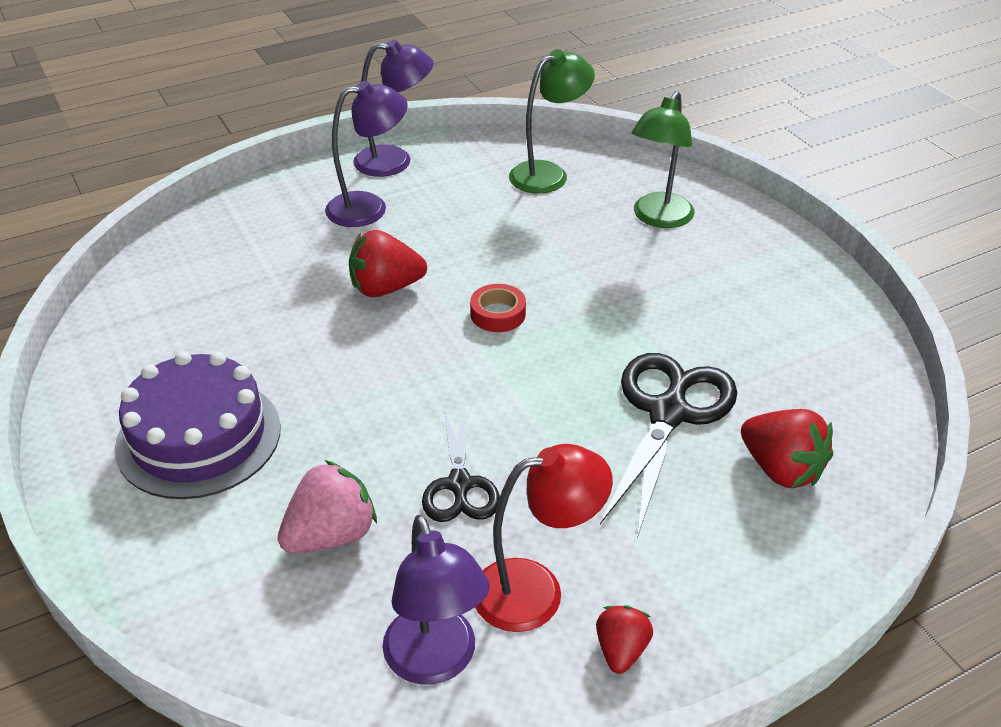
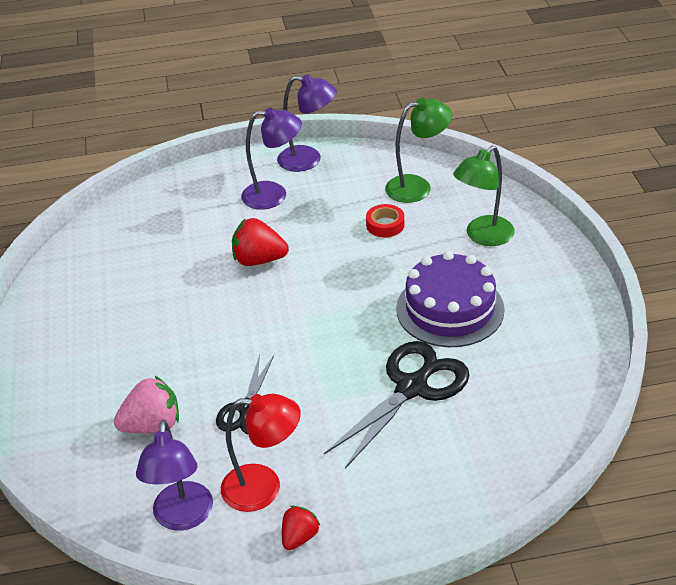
camera: 20 degrees right, 0 degrees up
purple cake [115,351,281,499] -> purple cake moved to [396,251,505,347]
red tape [470,284,526,332] -> red tape moved to [366,204,404,237]
red strawberry [741,409,833,488] -> none

